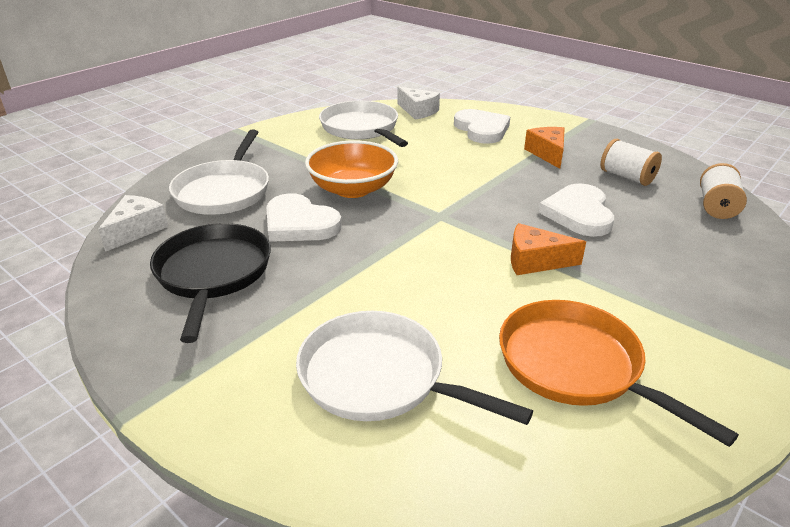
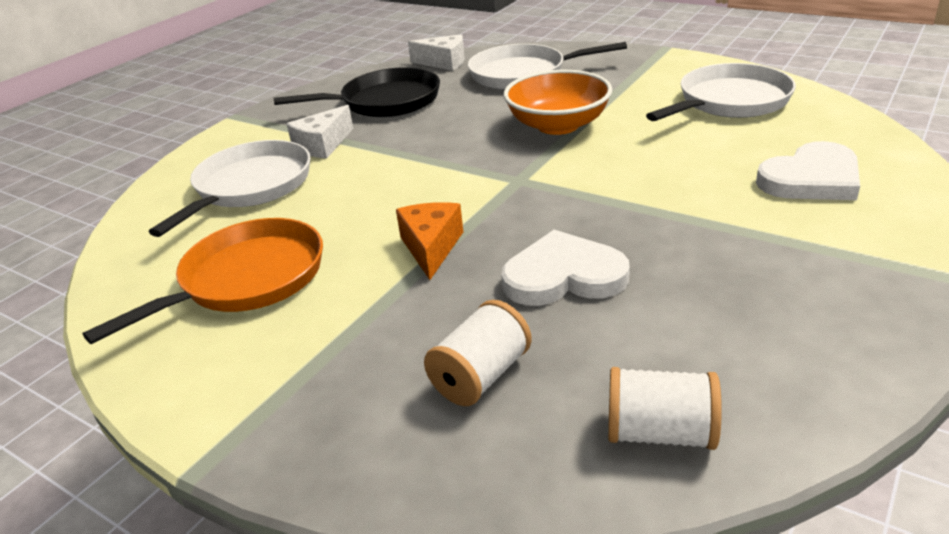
camera: 85 degrees right, 0 degrees up
white heart [266,193,342,242] -> none
white cheese [397,86,440,120] -> white cheese moved to [287,105,353,158]
orange cheese [524,127,565,169] -> none
white spool [601,139,662,186] -> white spool moved to [424,300,532,406]

